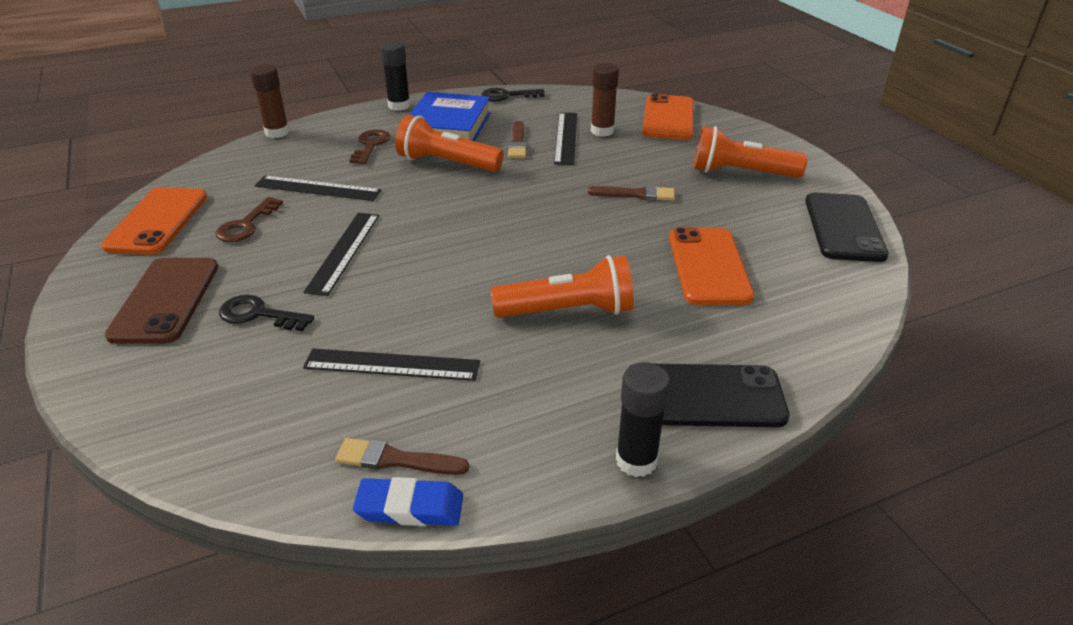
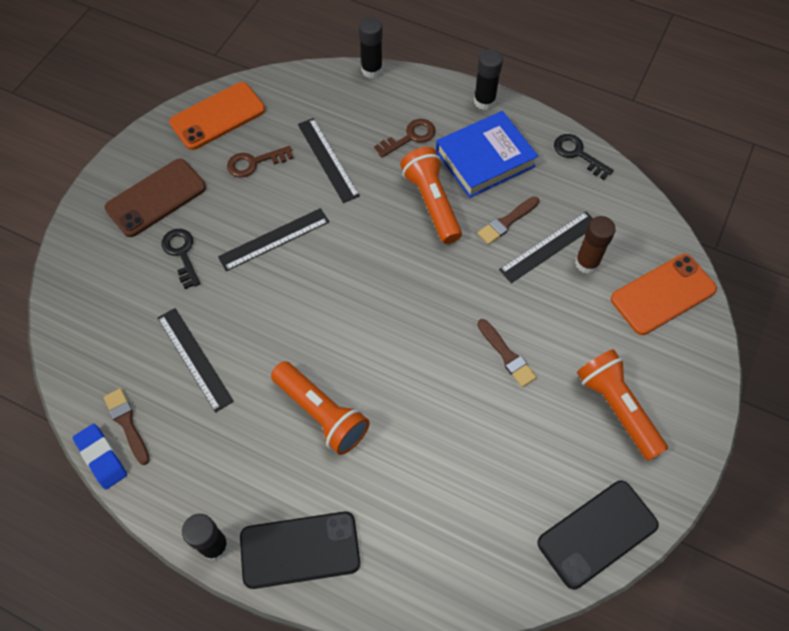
camera: 50 degrees right, 25 degrees up
brown glue stick [250,65,290,138] -> black glue stick [359,17,383,78]
black phone [628,364,790,427] -> black phone turned 60 degrees counterclockwise [240,512,360,589]
orange phone [669,227,754,305] -> none

